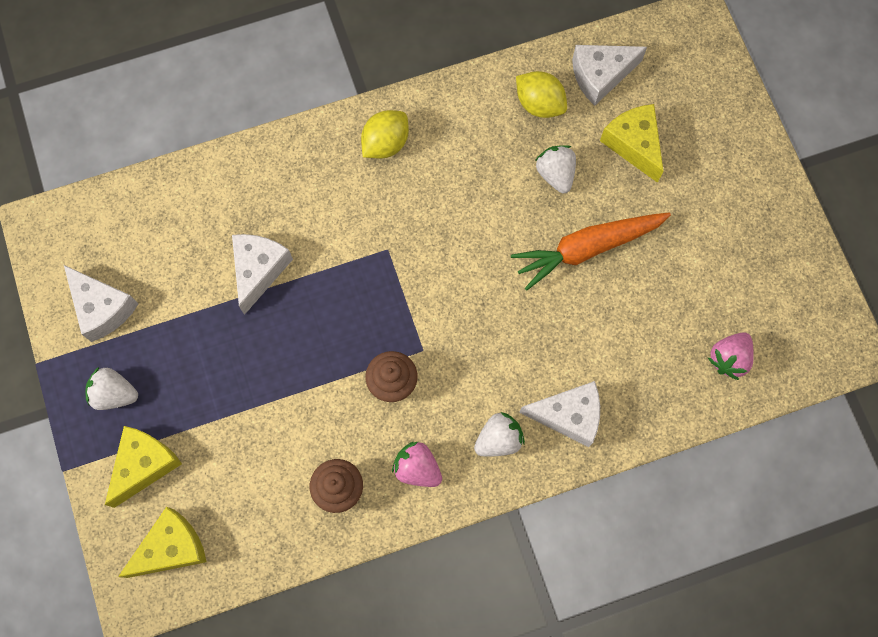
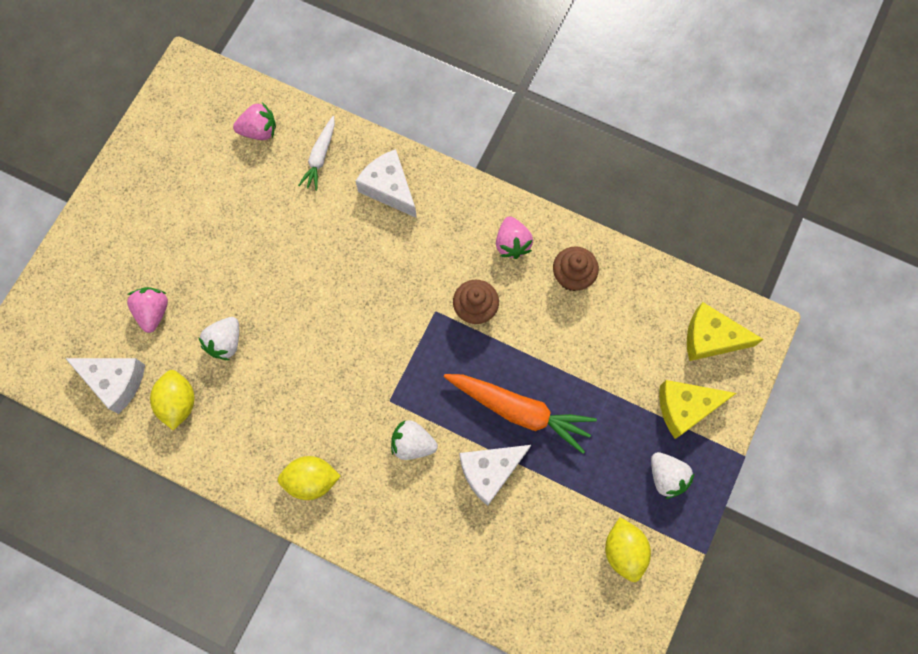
camera: 135 degrees left, 0 degrees up
white cheese [64,265,139,342] -> yellow lemon [605,517,651,582]
white strawberry [474,412,525,457] -> white strawberry moved to [391,420,438,460]
orange carrot [511,212,671,290] -> orange carrot moved to [444,374,597,454]
yellow cheese [600,104,663,183] -> pink strawberry [127,287,168,333]
none -> white carrot [298,116,335,191]

